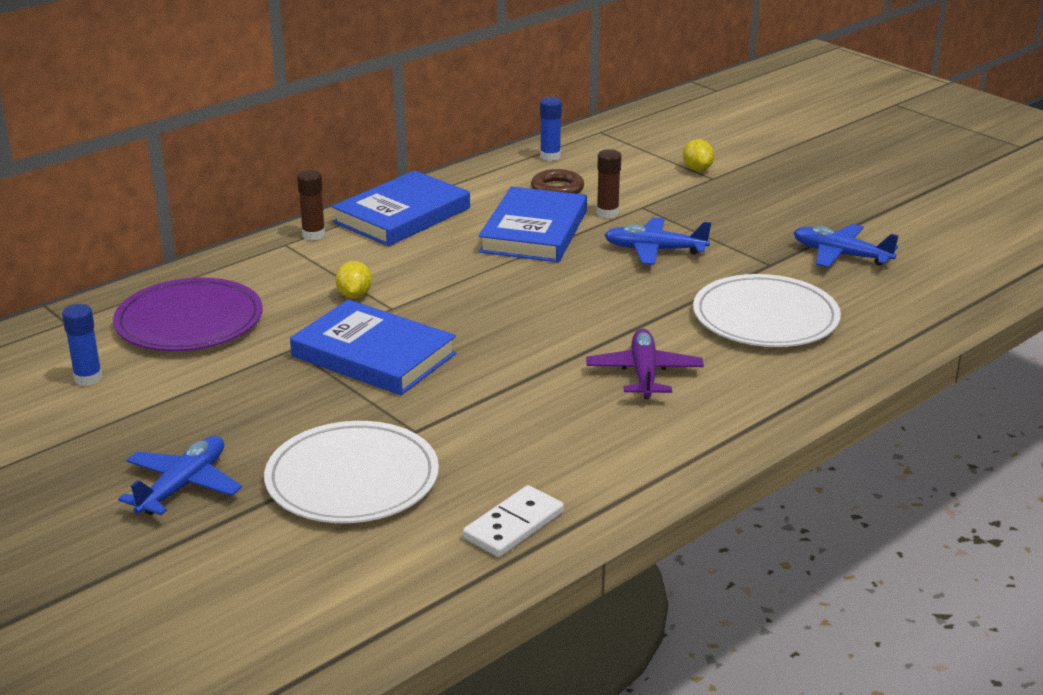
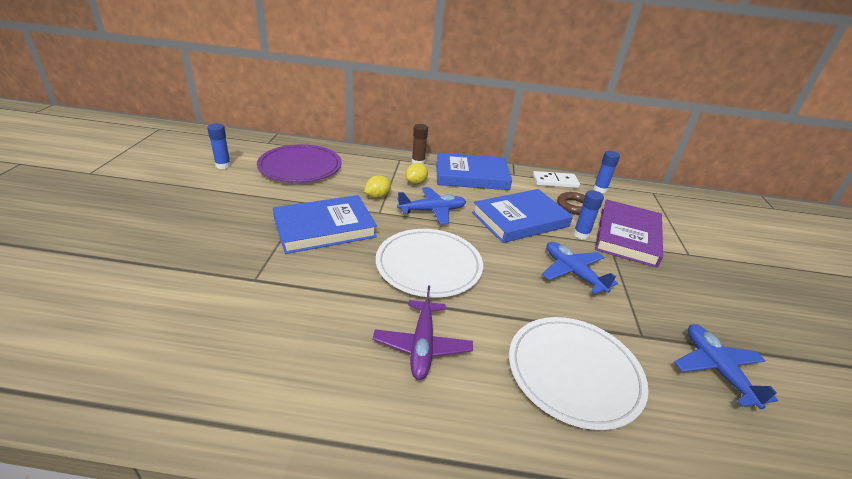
camera: 45 degrees right, 5 degrees up
blue plane [118,436,242,515] -> blue plane moved to [397,187,466,225]
white plate [264,421,439,523] -> white plate moved to [376,229,483,298]
blue book [290,300,456,395] -> blue book turned 75 degrees clockwise [273,195,377,254]
white domino [463,485,564,557] -> white domino moved to [533,171,580,188]
purple plane [586,328,704,399] -> purple plane turned 135 degrees clockwise [373,285,473,380]
brown glue stick [597,149,621,218] -> blue glue stick [573,190,604,240]
yellow lemon [683,139,714,171] -> yellow lemon moved to [405,163,428,185]
none -> purple book [595,199,663,268]

